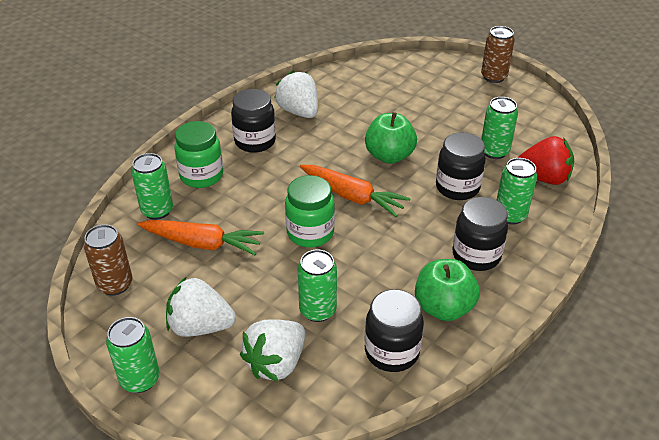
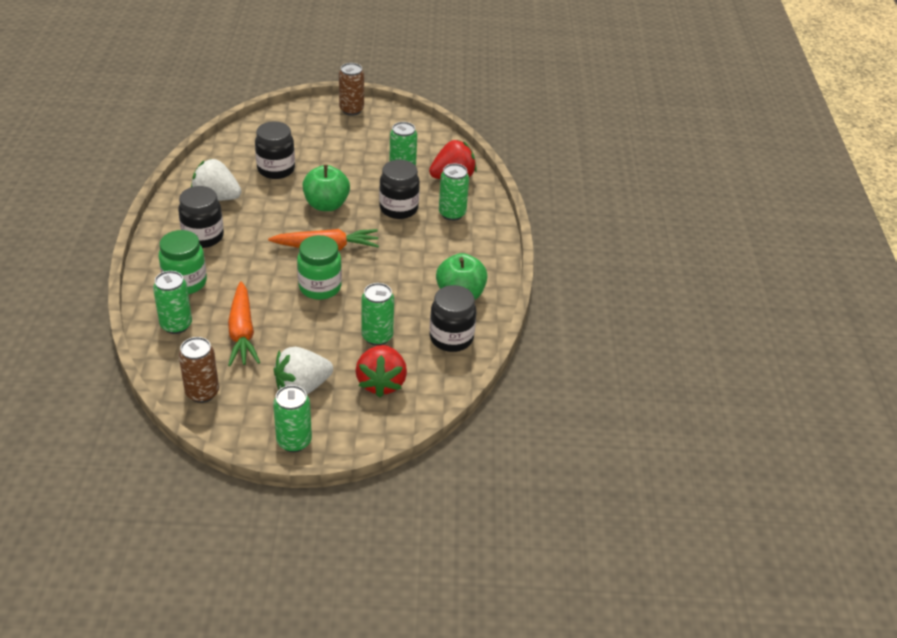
camera: 40 degrees left, 0 degrees up
orange carrot [137,220,264,255] -> orange carrot turned 105 degrees clockwise [228,281,260,366]
white strawberry [240,319,305,382] -> red strawberry [355,345,407,398]
black jar [452,197,508,271] -> black jar moved to [255,121,295,179]

